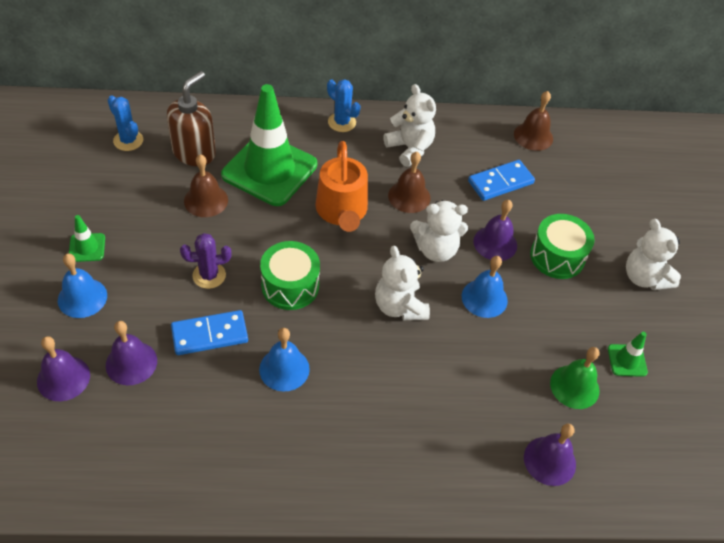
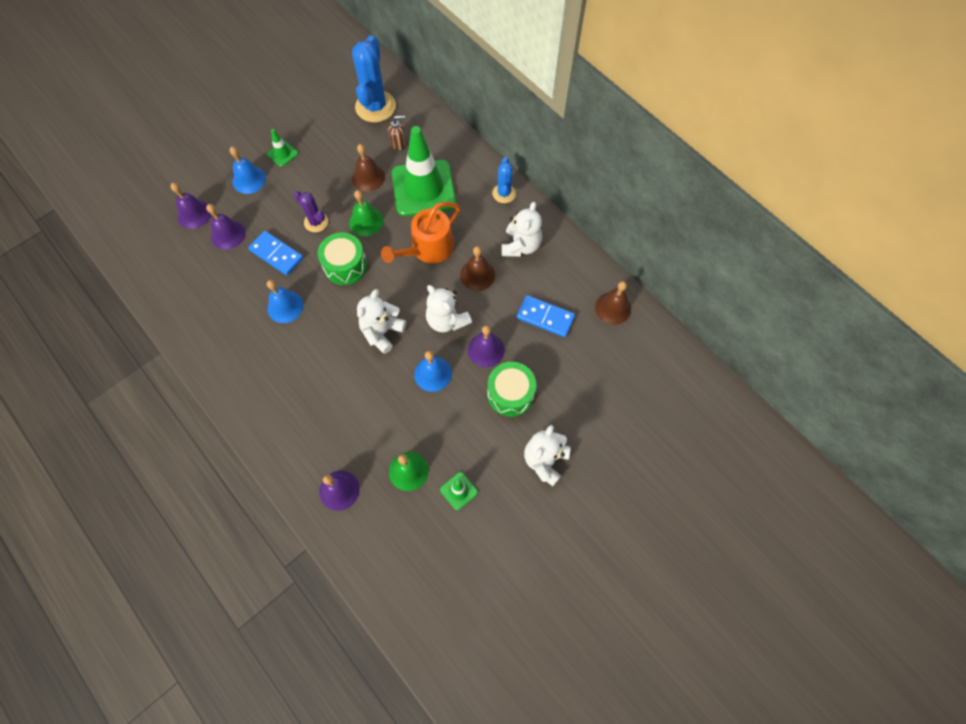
camera: 55 degrees right, 15 degrees up
blue cactus [108,96,143,151] -> blue cactus [352,35,396,122], size x1.82
brown soap dispenser [167,71,216,166] -> brown soap dispenser [388,116,406,150], size x0.54
none -> green bell [349,190,383,236]

